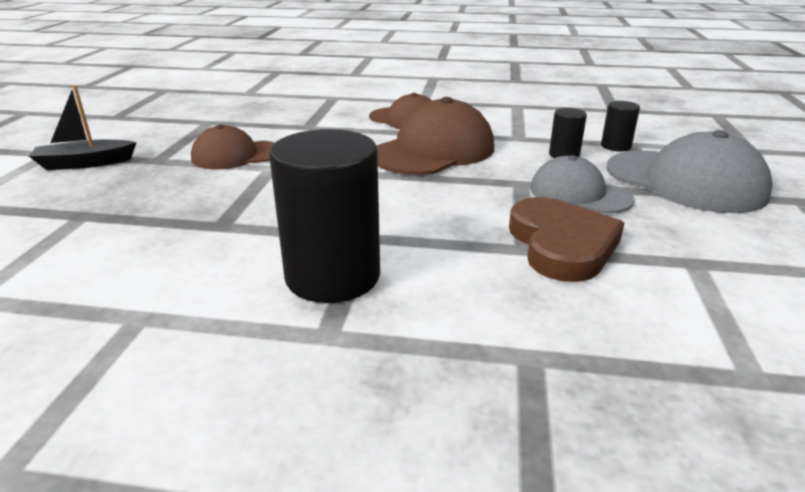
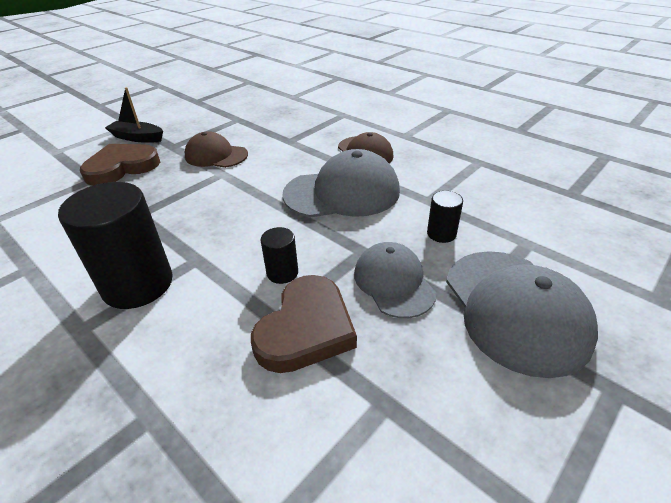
camera: 35 degrees right, 10 degrees up
brown cap [376,97,494,175] -> grey cap [282,149,400,218]
black cylinder [601,101,640,152] -> black cylinder moved to [261,227,298,284]
none -> brown heart [80,144,160,186]

